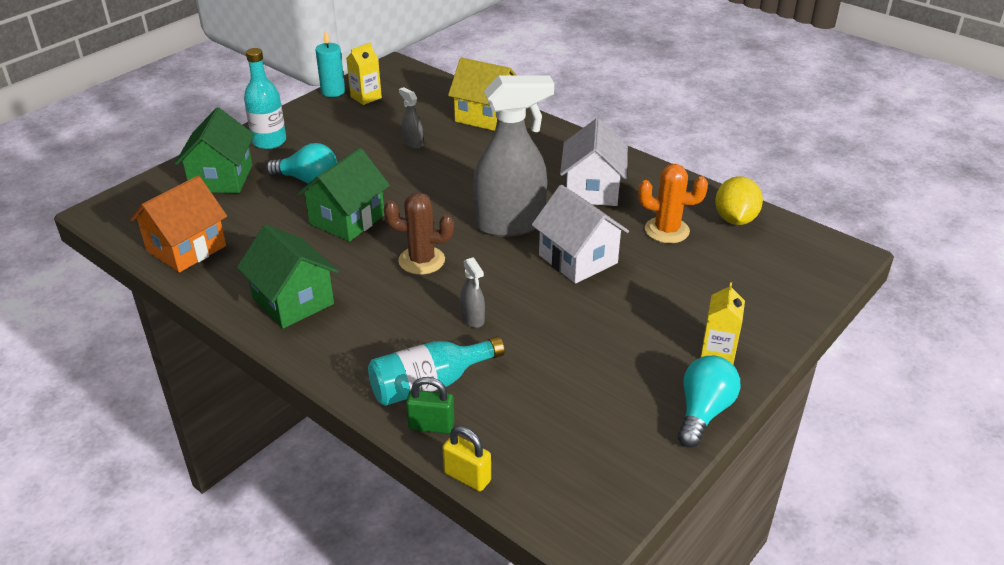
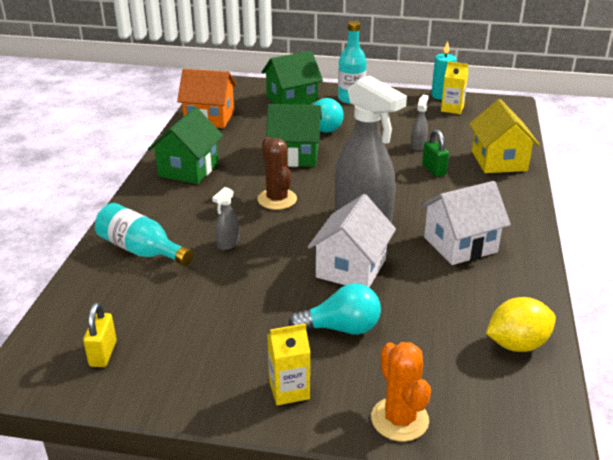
camera: 60 degrees right, 5 degrees down
green padlock [406,377,454,434] -> green padlock moved to [422,129,449,177]
yellow padlock [442,426,491,491] -> yellow padlock moved to [83,302,116,367]
orange cactus [638,164,708,243] -> orange cactus moved to [371,342,431,442]
turquoise light bulb [678,356,740,448] -> turquoise light bulb moved to [288,283,381,335]

